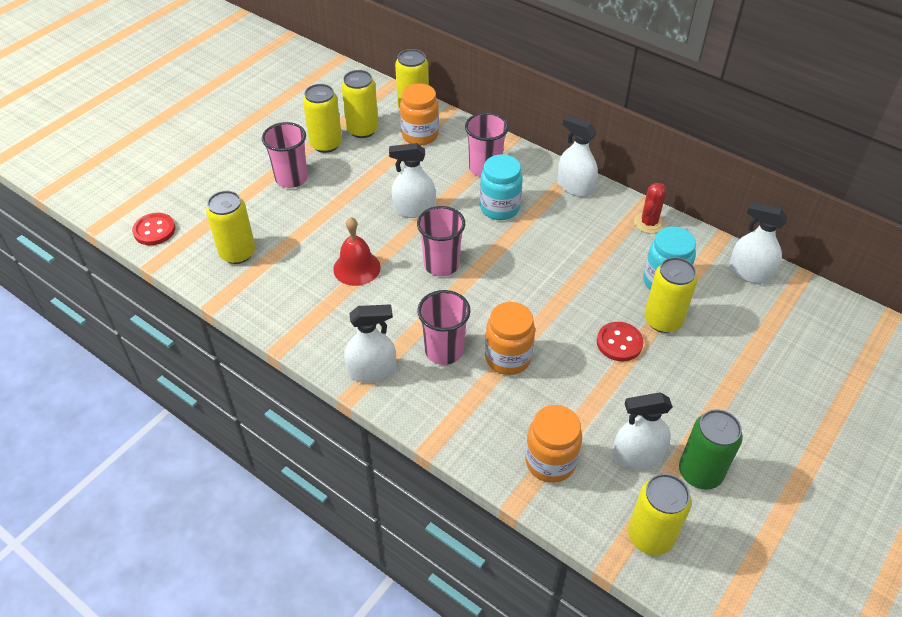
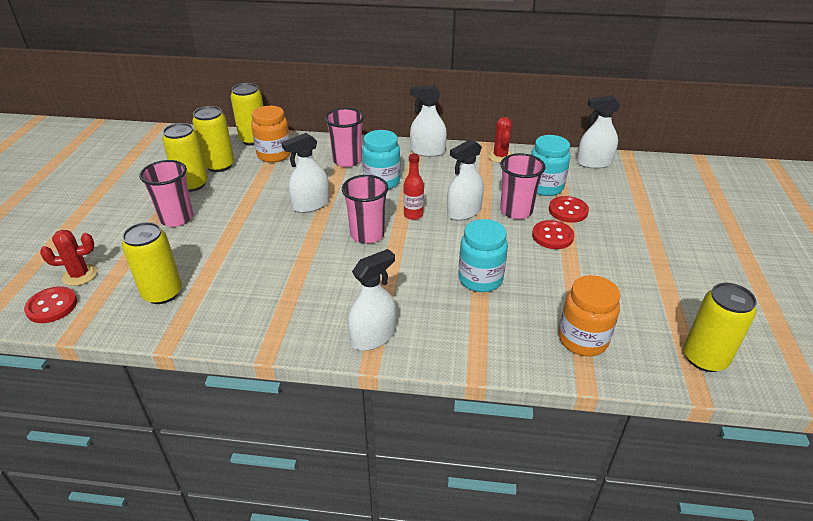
camera: 30 degrees left, 10 degrees down
red bell [333,217,381,286] -> none
pink cup [417,290,471,365] -> pink cup moved to [500,153,545,219]
orange jar [485,302,535,375] -> turquoise jar [458,219,508,292]
white spray bottle [612,392,673,469] -> white spray bottle moved to [447,139,484,221]
yellow can [644,257,697,333] -> red button [549,196,589,223]
green can [679,409,743,490] -> none
none -> red cactus [40,230,97,286]
none -> red bottle [403,154,424,220]

